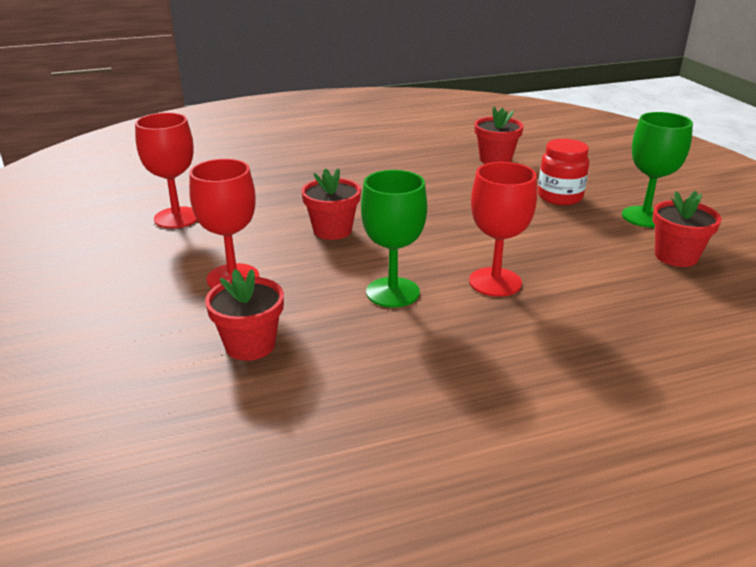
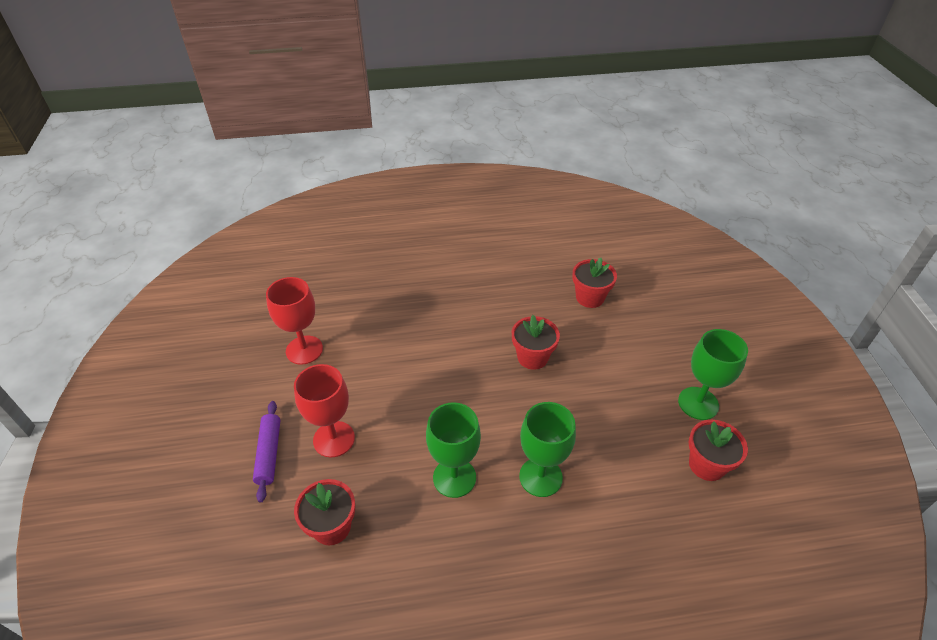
camera: 10 degrees right, 15 degrees up
red flower pot [301,168,361,240] -> red flower pot moved to [512,315,560,370]
red goblet [469,162,537,297] -> green goblet [519,402,576,497]
red jar [538,139,589,205] -> none
none -> purple rolling pin [253,401,280,503]

